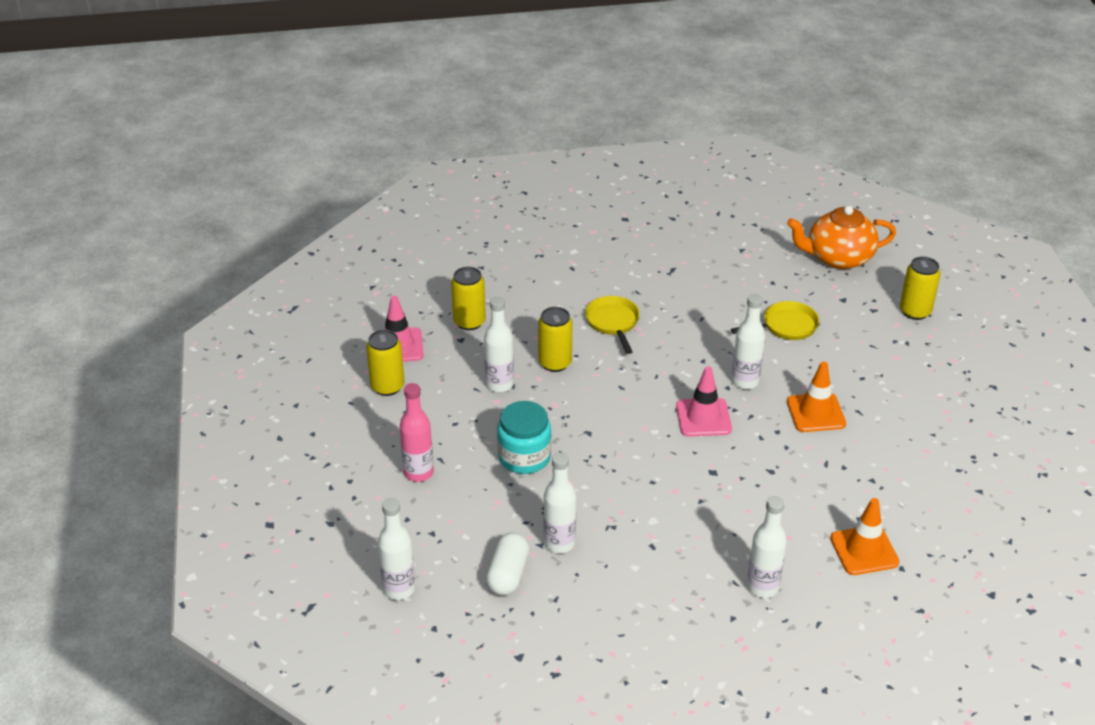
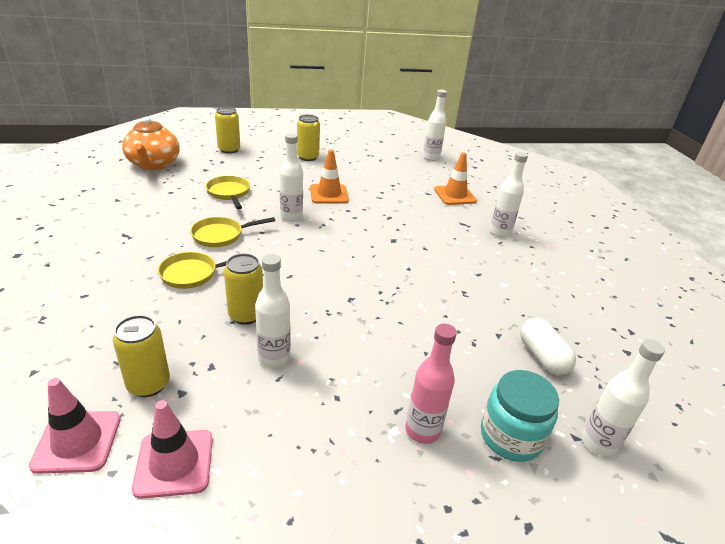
camera: 95 degrees left, 5 degrees down
yellow can [366,330,405,396] -> yellow can moved to [297,115,320,161]
white capsule [486,533,529,596] -> white capsule turned 60 degrees clockwise [520,318,576,375]
turquoise jar [497,401,552,474] -> turquoise jar moved to [481,370,559,462]
white bottle [544,452,576,553] -> white bottle moved to [423,90,447,161]
pink traffic cone [676,366,732,437] -> pink traffic cone moved to [29,378,121,474]
none -> yellow pan [190,217,275,247]

